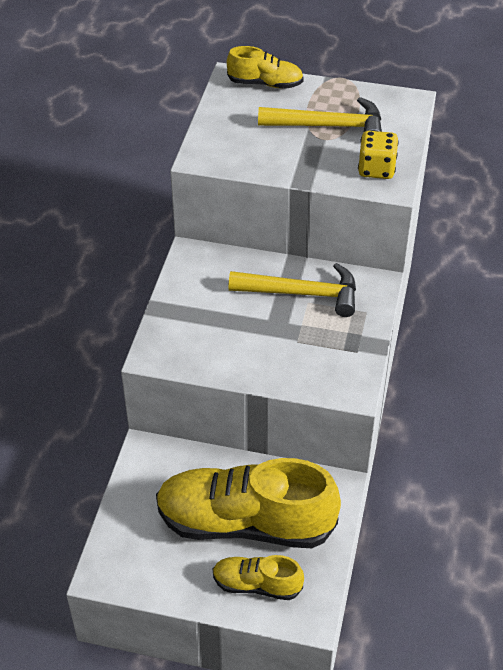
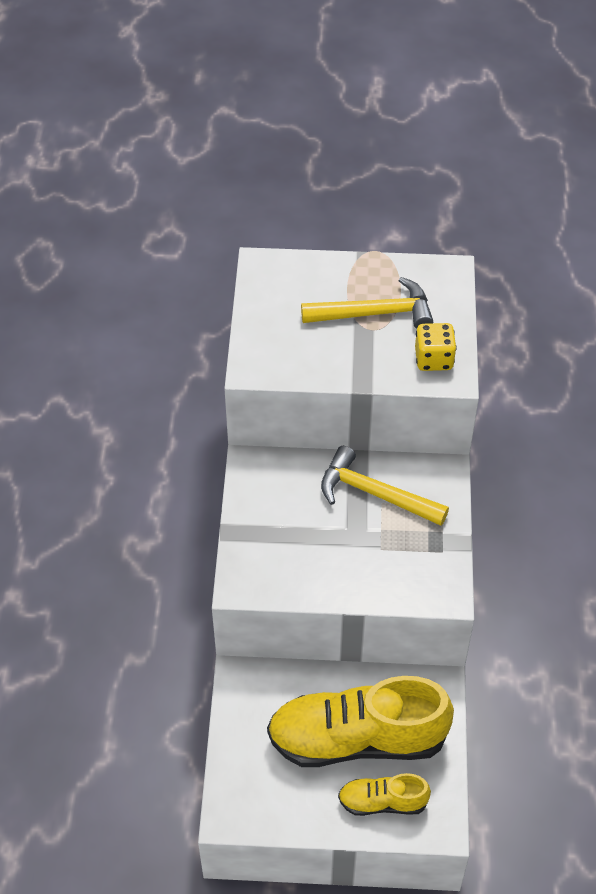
camera: 10 degrees left, 5 degrees up
yellow shoe [227,46,304,89] -> none
yellow hammer [228,263,356,317] -> yellow hammer turned 150 degrees counterclockwise [321,446,449,526]

